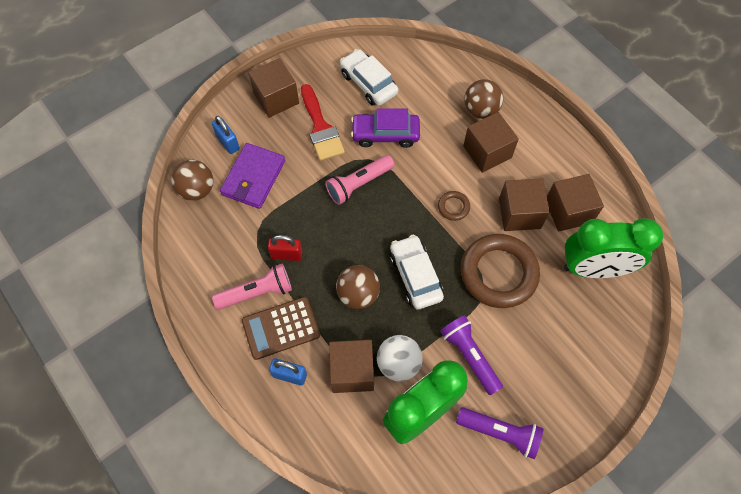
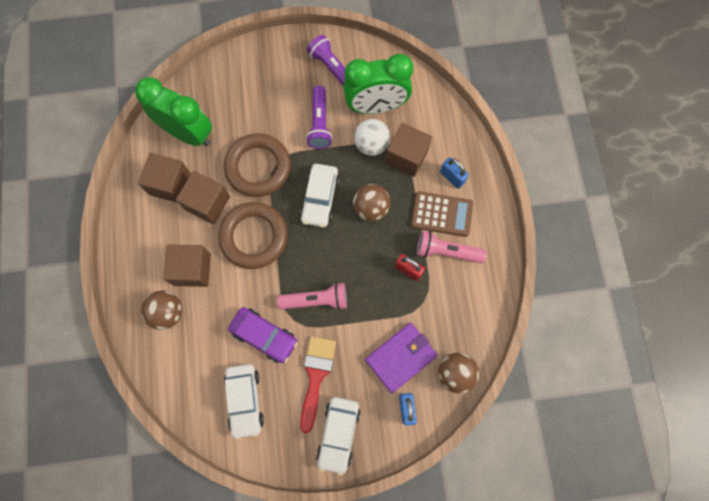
camera: 150 degrees left, 10 degrees up
brown cube [248,58,299,118] -> white car [316,397,361,475]
brown ring [438,191,470,221] -> brown ring [218,202,288,269], size x2.32

